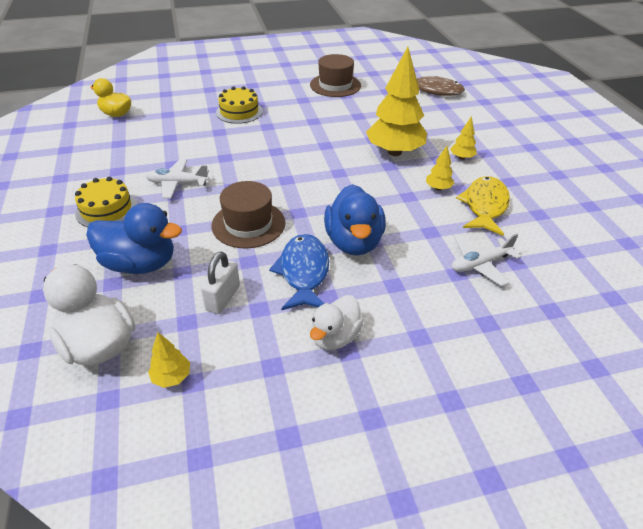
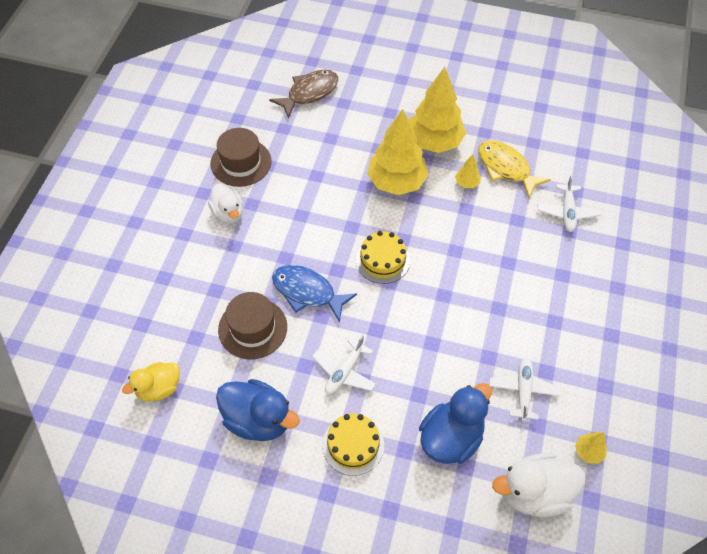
camera: 60 degrees left, 15 degrees up
white padlock [201,251,240,314] -> white plane [489,358,561,421]
brown hat [212,181,285,248] -> brown hat moved to [218,292,287,359]
yellow cake [216,86,263,124] -> yellow cake moved to [356,231,410,284]
blue fish [269,234,329,310] -> blue fish moved to [272,265,357,323]
white duck [310,295,363,350] -> white duck moved to [208,184,243,224]
blue duck [324,184,386,256] -> blue duck moved to [216,379,300,441]
yellow tree [450,116,477,160] -> yellow tree [409,67,466,153], size x2.33

